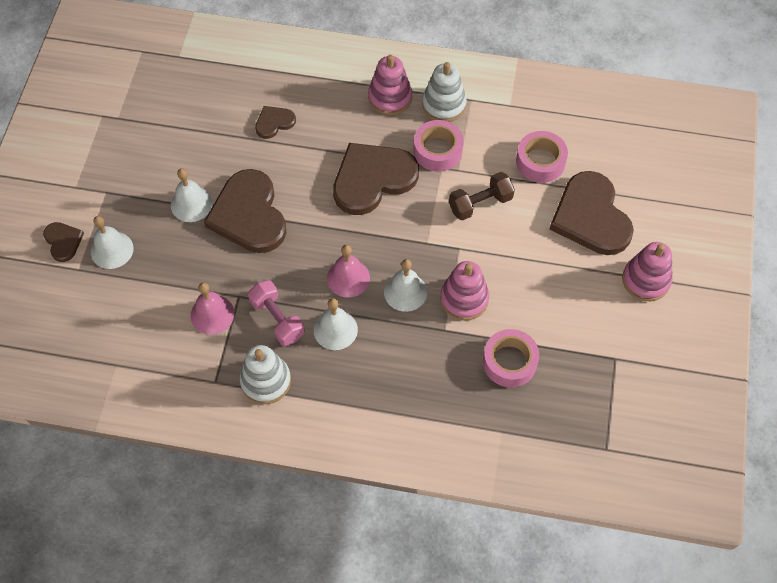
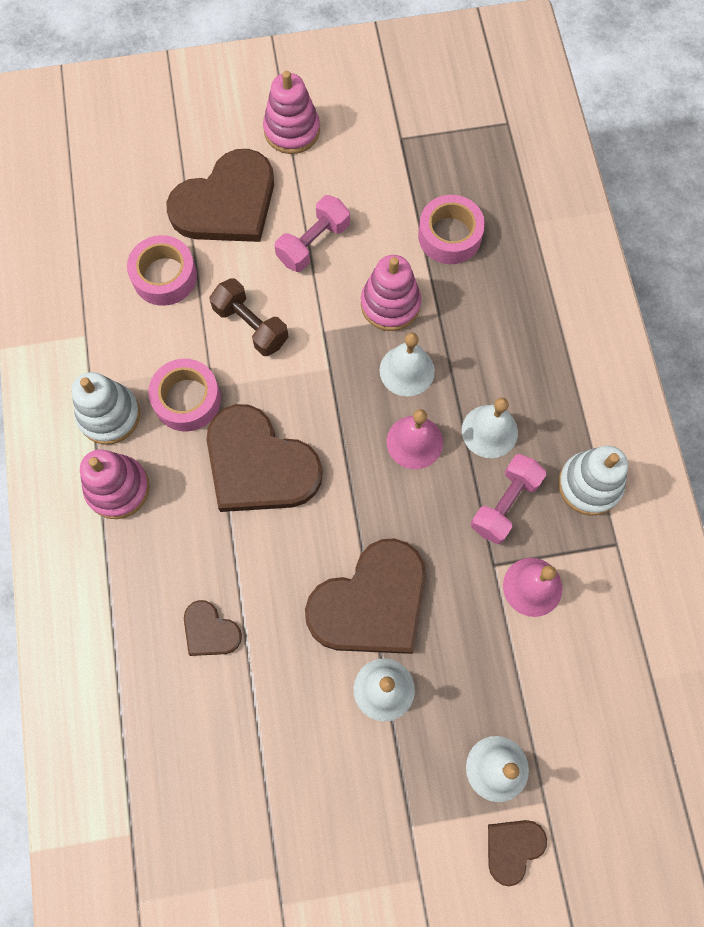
camera: 110 degrees left, 10 degrees up
none -> pink dumbbell [275,195,350,272]

